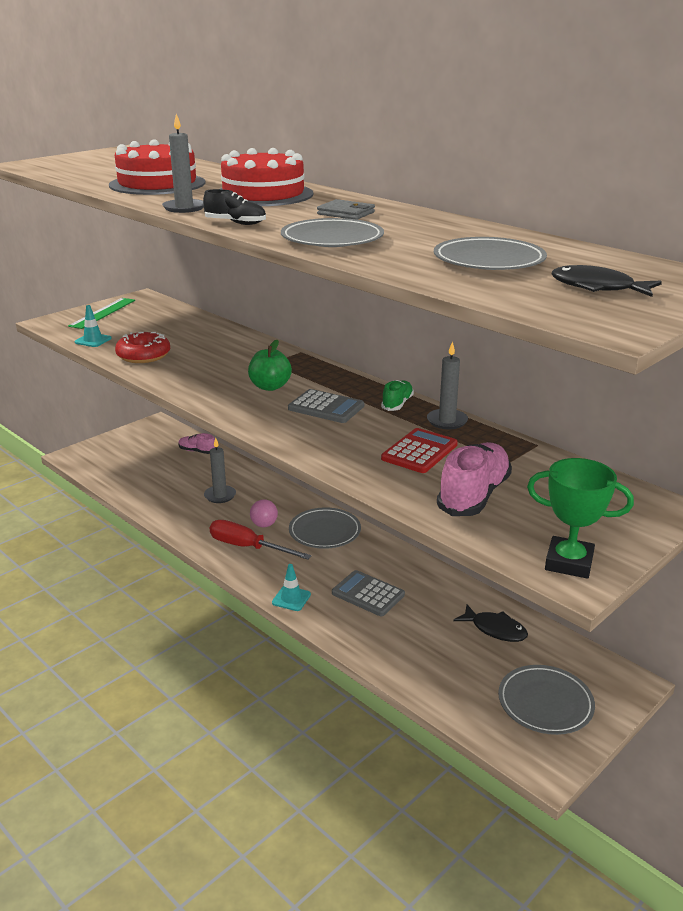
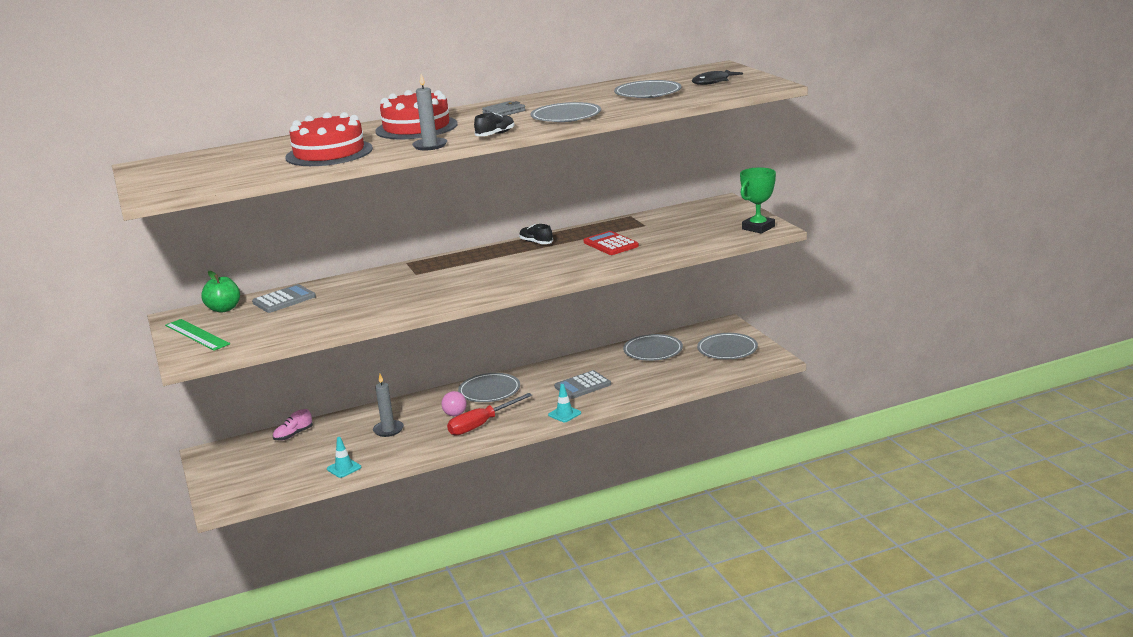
camera: 65 degrees left, 5 degrees down
turquoise traffic cone [74,305,112,347] -> turquoise traffic cone moved to [327,437,361,478]
red donut [115,332,170,363] -> none
green apple [248,340,292,391] -> green apple moved to [201,271,240,313]
grey calculator [288,389,364,423] -> grey calculator moved to [252,284,316,313]
green shoe [381,380,414,411] -> black shoe [519,224,553,244]
grey candle [427,341,468,429] -> none
pink shoe [437,442,512,516] -> none
black fish [453,604,528,642] -> grey plate [623,334,683,361]

